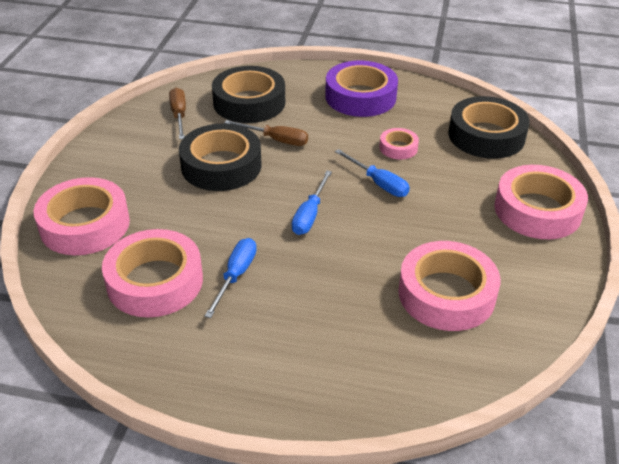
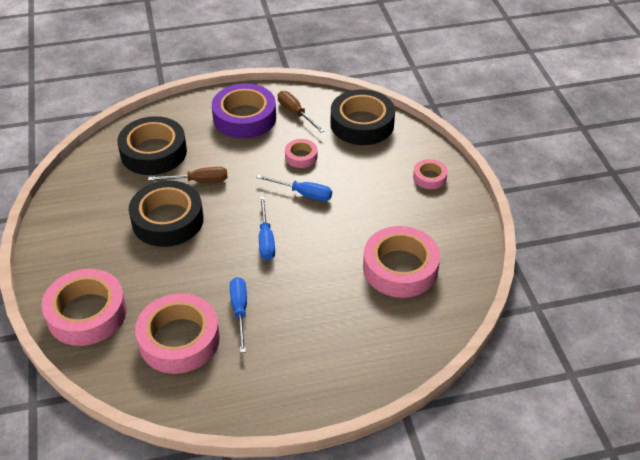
camera: 25 degrees left, 5 degrees up
brown screwdriver [169,87,186,139] -> brown screwdriver moved to [278,91,324,133]
pink tape [494,165,588,239] -> pink tape [413,159,448,189], size x0.49

